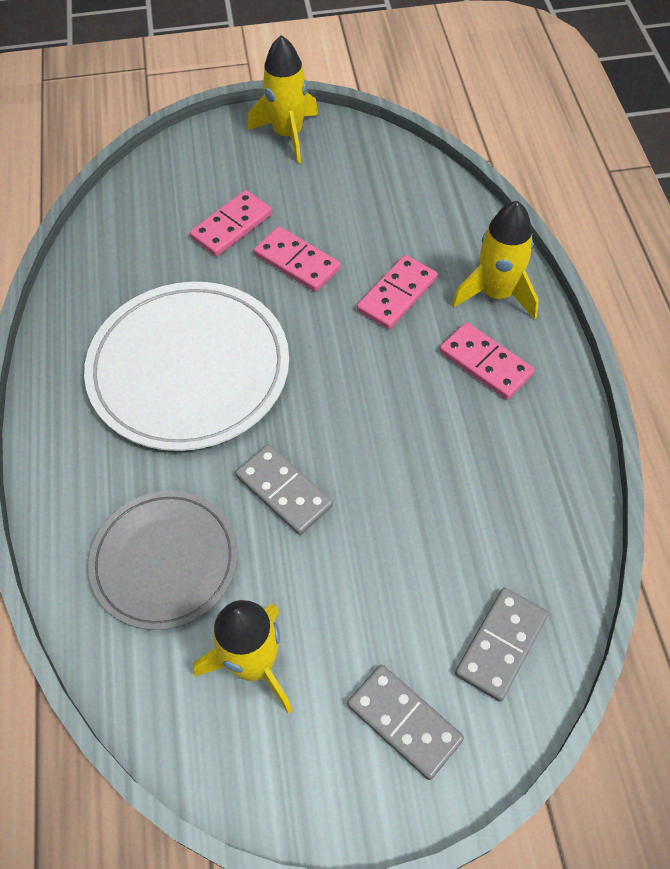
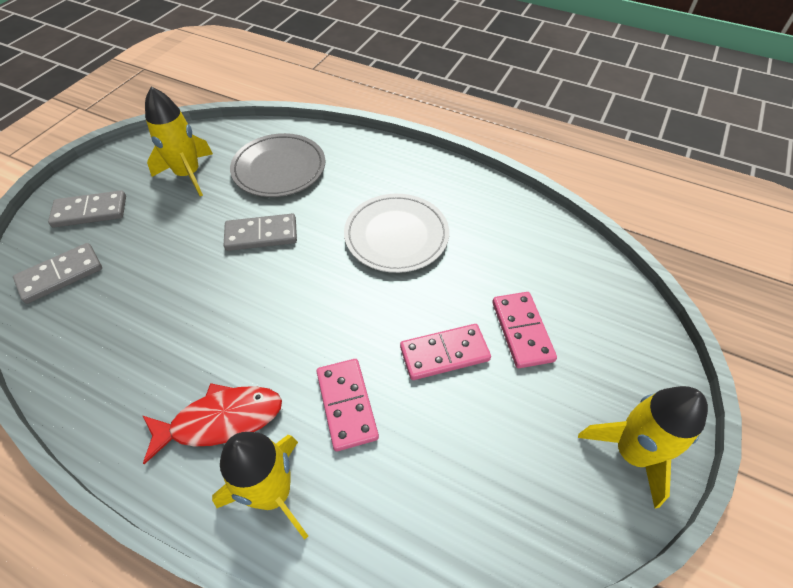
camera: 125 degrees right, 5 degrees down
white plate [84,282,289,451] -> white plate [344,194,449,273], size x0.65
pink domino [439,322,534,399] -> red fish [142,383,282,464]
grey domino [455,588,548,702] -> grey domino turned 75 degrees clockwise [13,243,102,304]

